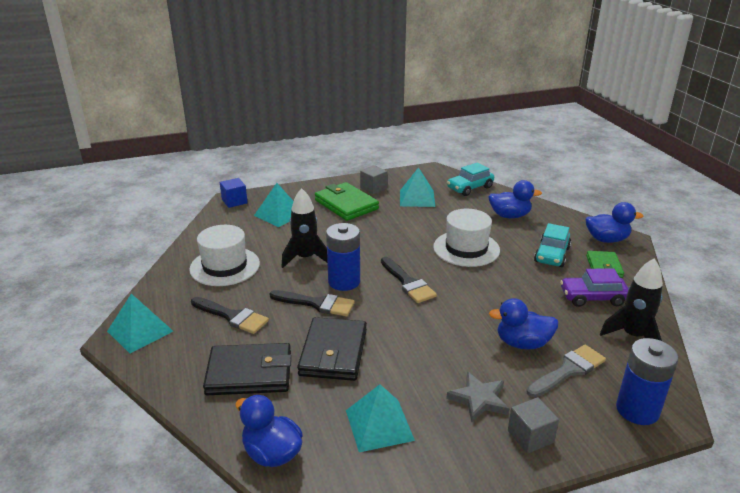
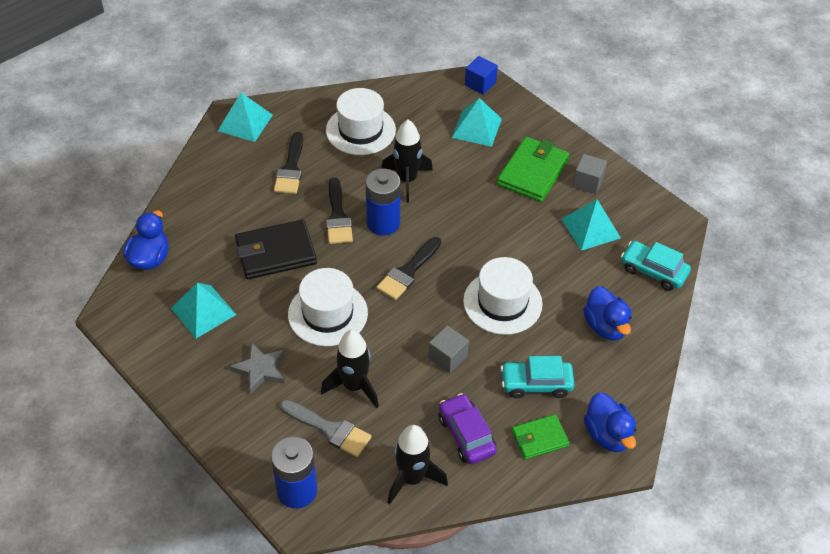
camera: 65 degrees right, 20 degrees up
black wallet [203,343,292,395] -> none
blue duck [489,298,559,349] -> black rocket [321,330,379,408]
grey cube [508,397,559,454] -> grey cube moved to [428,325,469,373]
none -> white hat [288,268,368,346]

